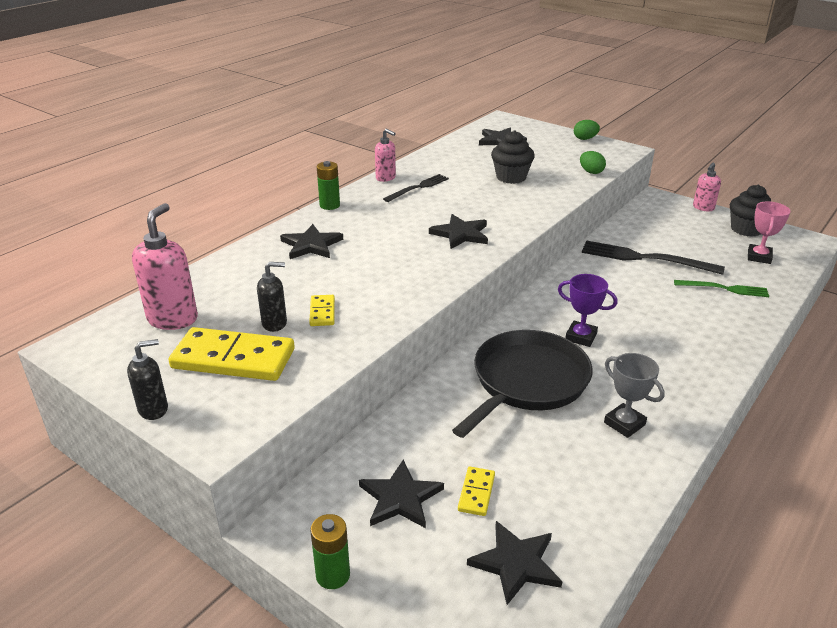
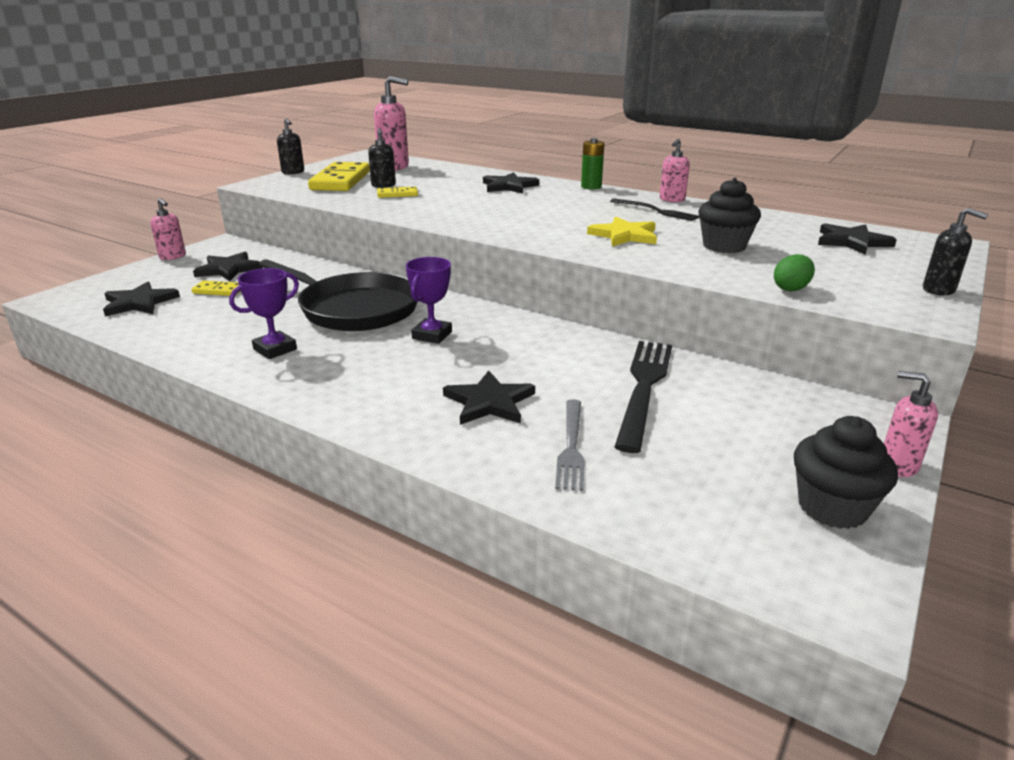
camera: 85 degrees right, 5 degrees down
green battery [310,514,350,589] -> pink soap dispenser [150,198,186,260]
black star [429,214,488,249] -> black star moved to [443,370,535,425]
green egg [574,120,600,140] -> black soap dispenser [923,208,988,295]
grey trophy [604,353,665,438] -> purple trophy [229,268,299,359]
green fork [674,280,769,297] -> grey fork [555,399,585,491]
pink trophy [748,201,791,264] -> none
none -> yellow star [587,216,657,247]

